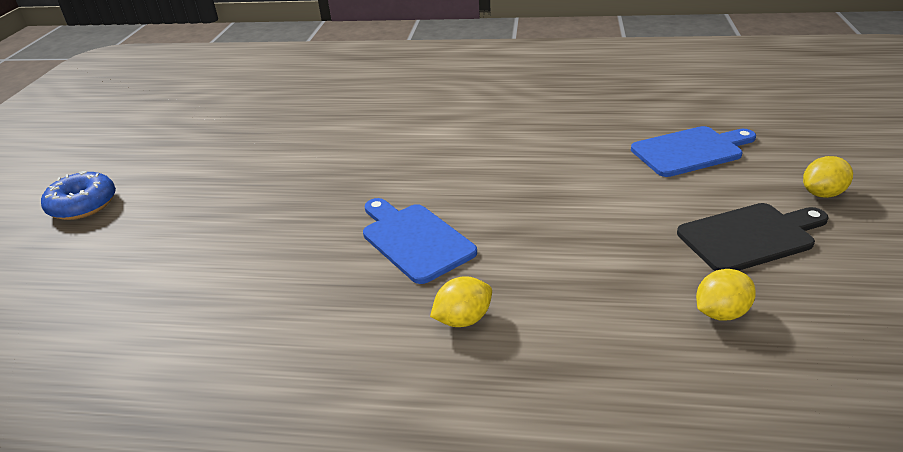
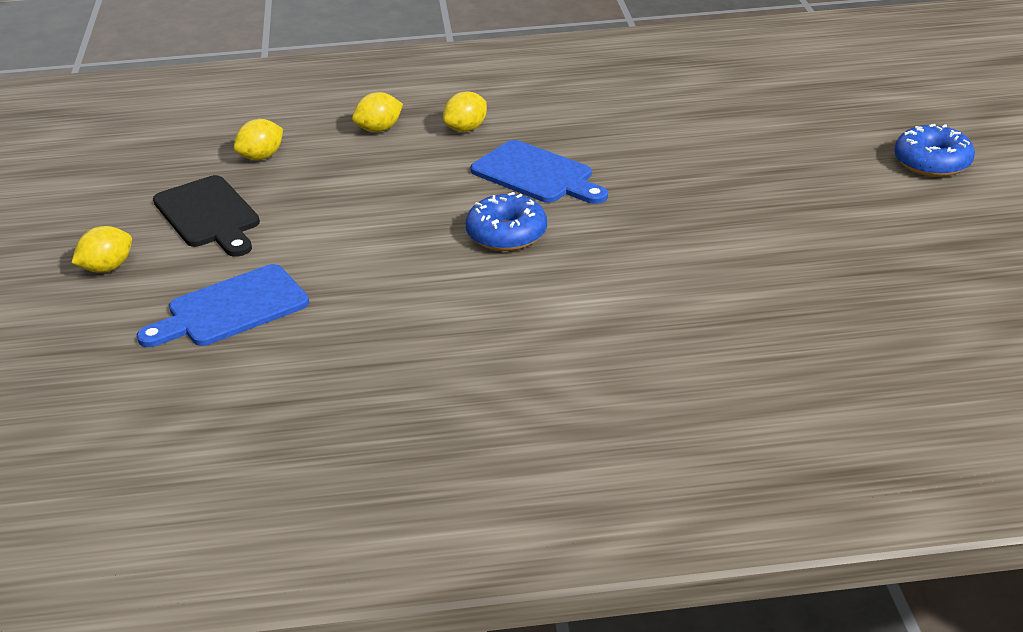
camera: 165 degrees right, 0 degrees up
black cutting board [677,203,829,271] -> black cutting board turned 90 degrees counterclockwise [153,175,260,257]
none -> yellow lemon [352,92,403,132]
none -> blue donut [466,192,547,251]

